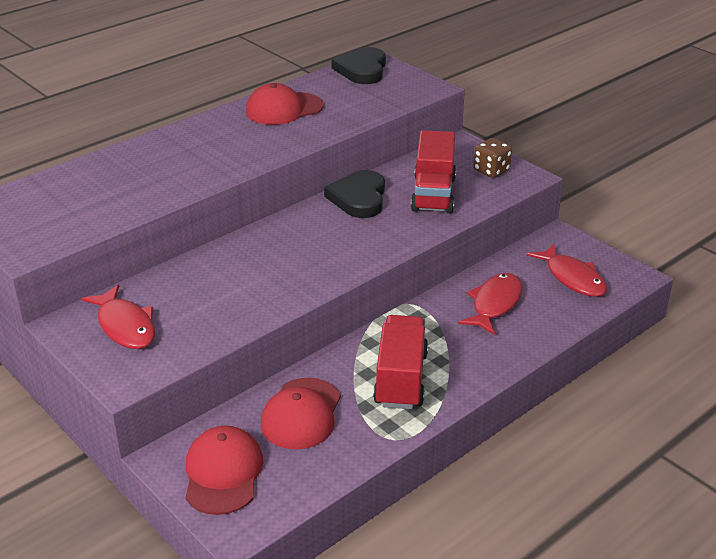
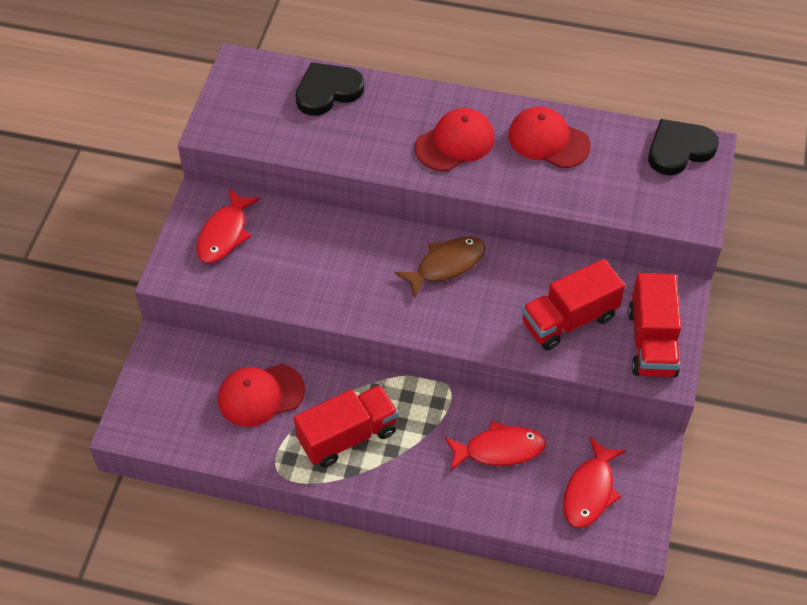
camera: 55 degrees right, 20 degrees up
red cap [186,425,263,515] -> red cap moved to [415,108,494,171]
black heart [324,170,385,218] -> black heart moved to [296,62,364,116]
brown dice [474,138,512,178] -> red truck [628,273,681,377]
none -> brown fish [395,237,486,298]

